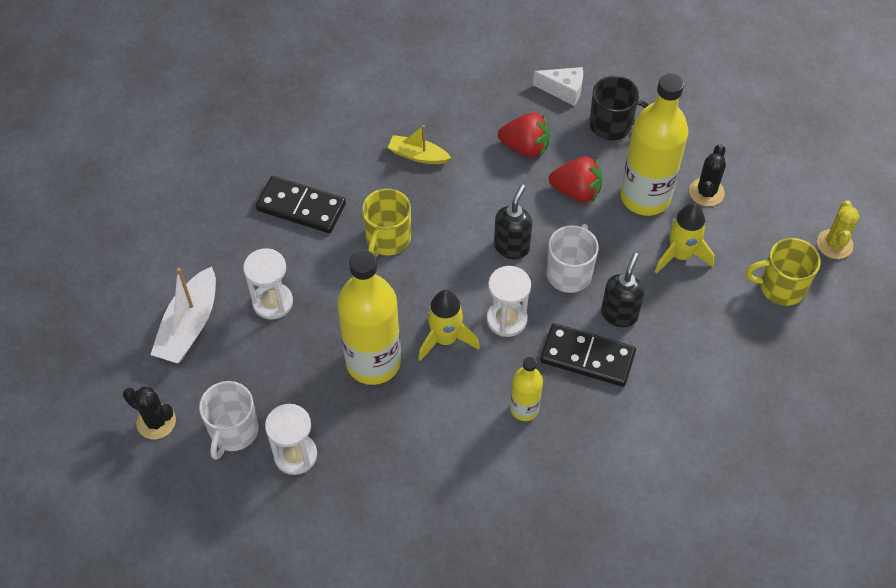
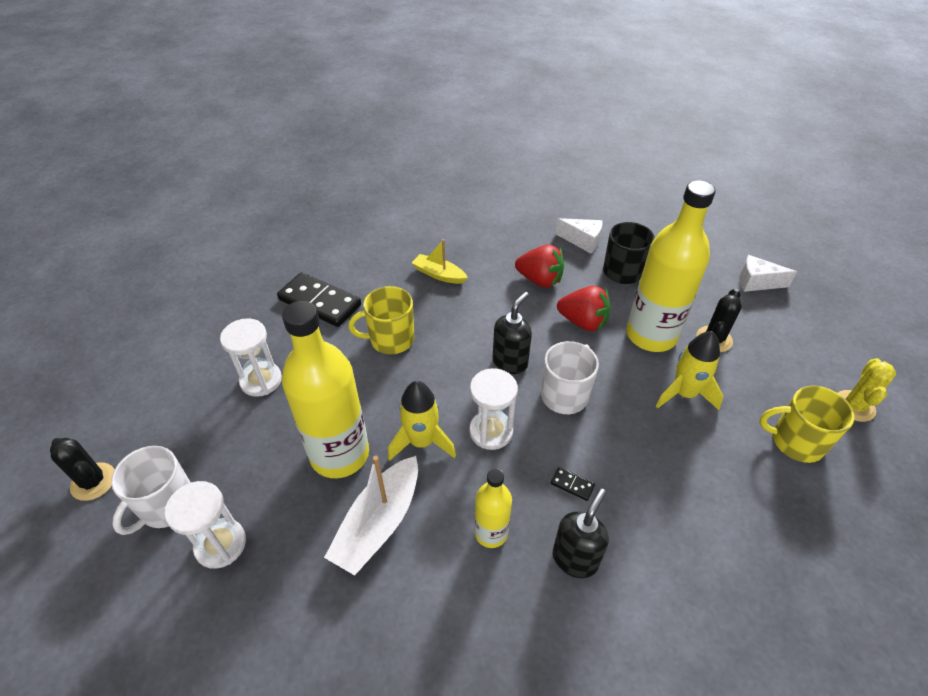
camera: 10 degrees right, 10 degrees down
white boat [150,266,216,363] -> white boat moved to [324,456,418,576]
yellow mug [362,188,411,257] -> yellow mug turned 45 degrees clockwise [348,286,415,354]
black domino [540,323,636,387] -> black domino [551,467,595,501], size x0.41
black soap dispenser [601,253,644,327] -> black soap dispenser moved to [553,488,609,578]
none -> white cheese [739,255,797,292]

